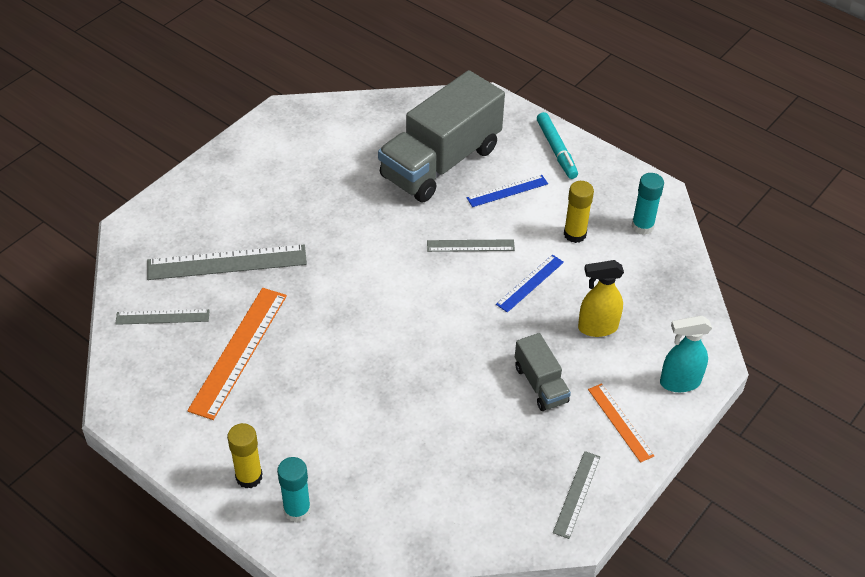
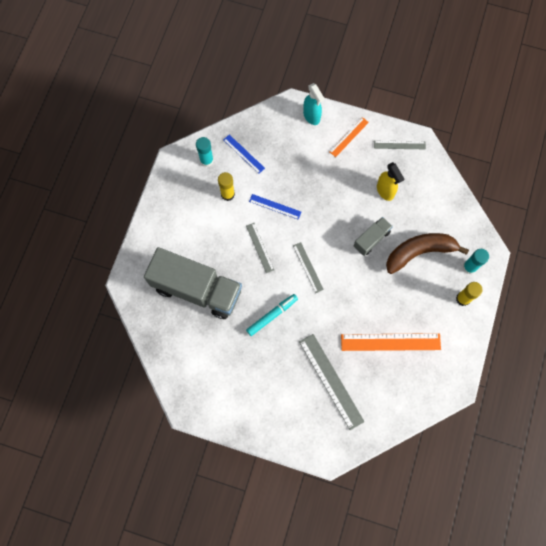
camera: 110 degrees left, 25 degrees up
grey ruler [115,309,210,325] -> grey ruler moved to [293,242,324,293]
blue ruler [467,175,548,207] -> blue ruler moved to [223,134,265,174]
grey truck [515,333,571,411] -> grey truck moved to [354,217,393,256]
turquoise marker [537,112,578,179] -> turquoise marker moved to [246,294,298,336]
yellow spray bottle [578,260,624,337] -> yellow spray bottle moved to [377,162,404,201]
none -> brown banana [386,233,469,274]

